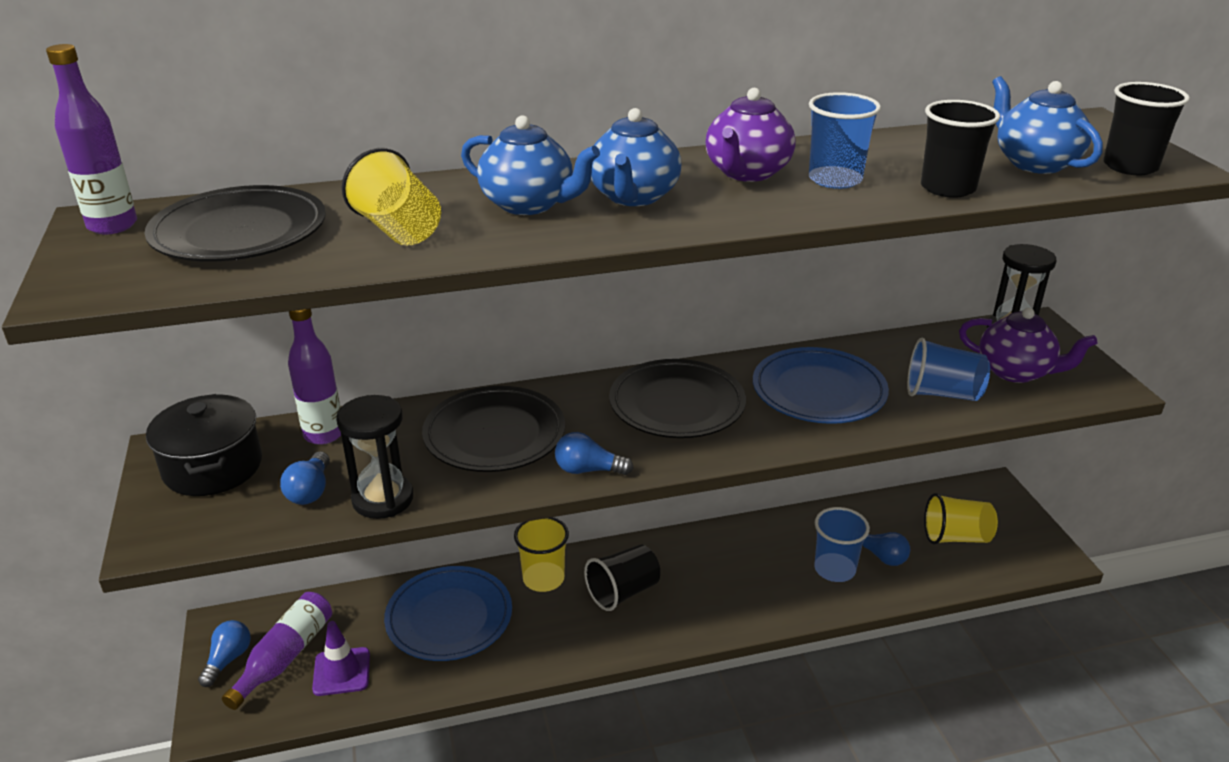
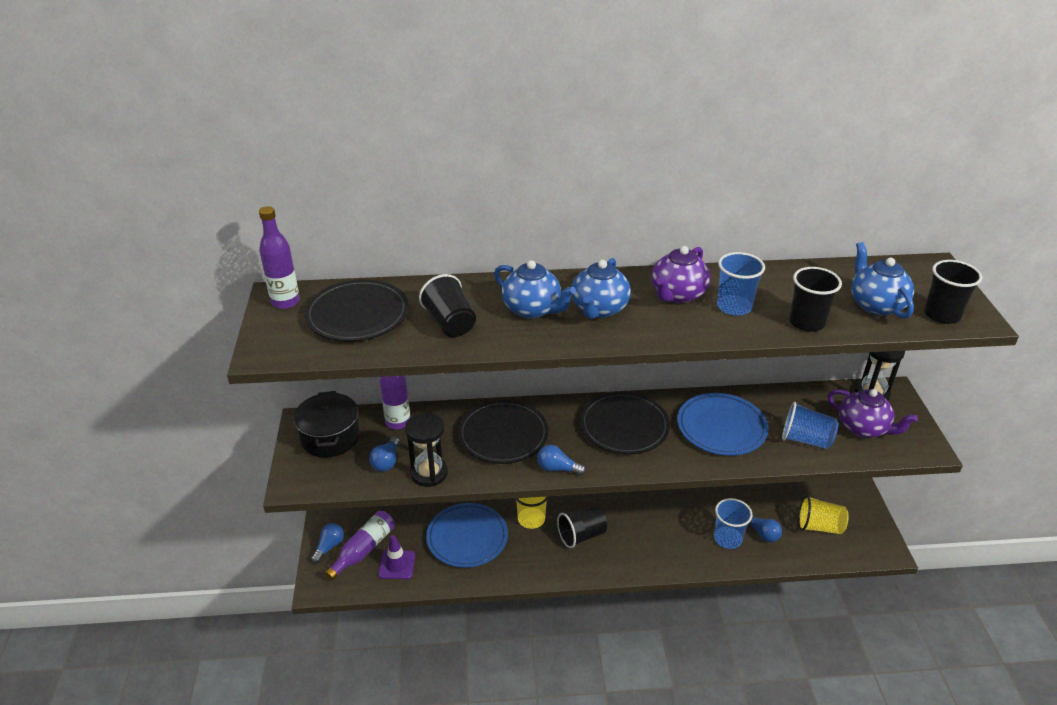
camera: 10 degrees right, 5 degrees up
yellow cup [342,148,441,245] -> black cup [419,274,476,337]

